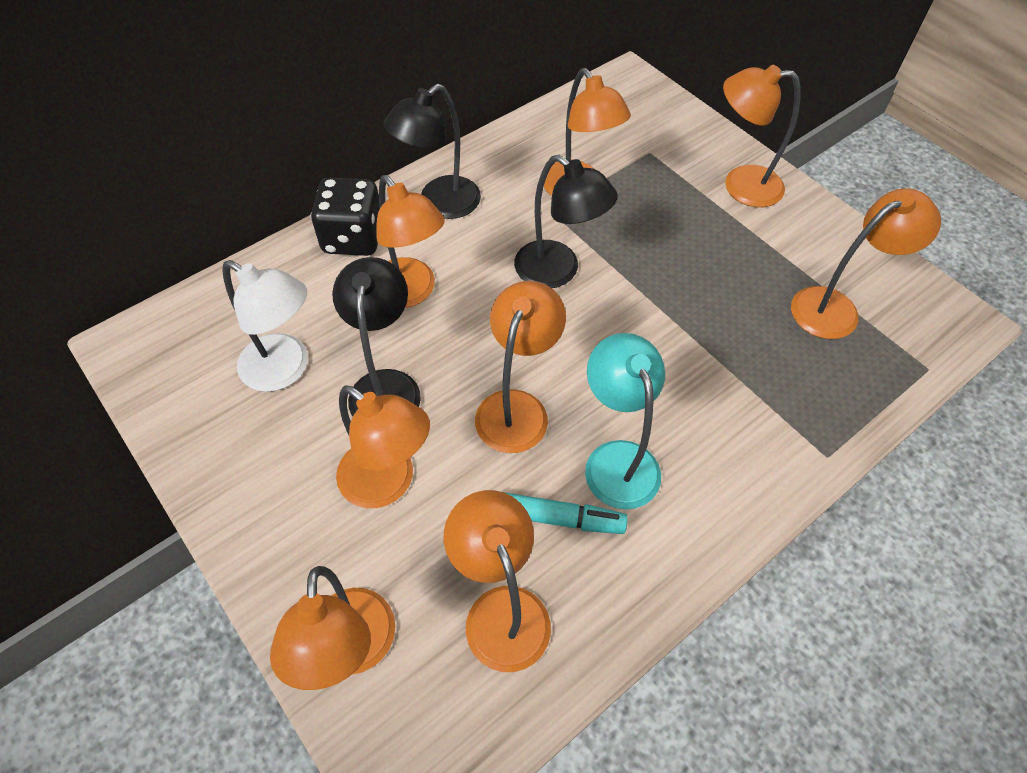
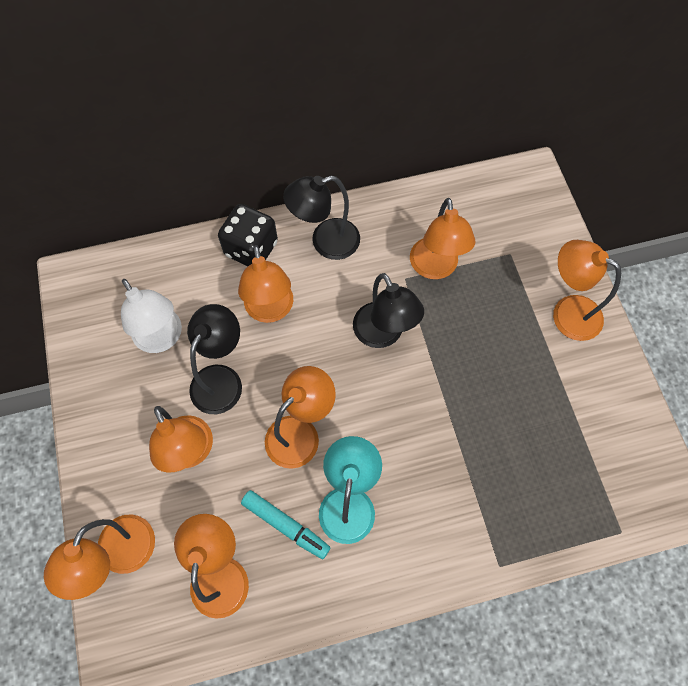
camera: 25 degrees right, 10 degrees up
orange lamp [791,188,941,339] -> none

